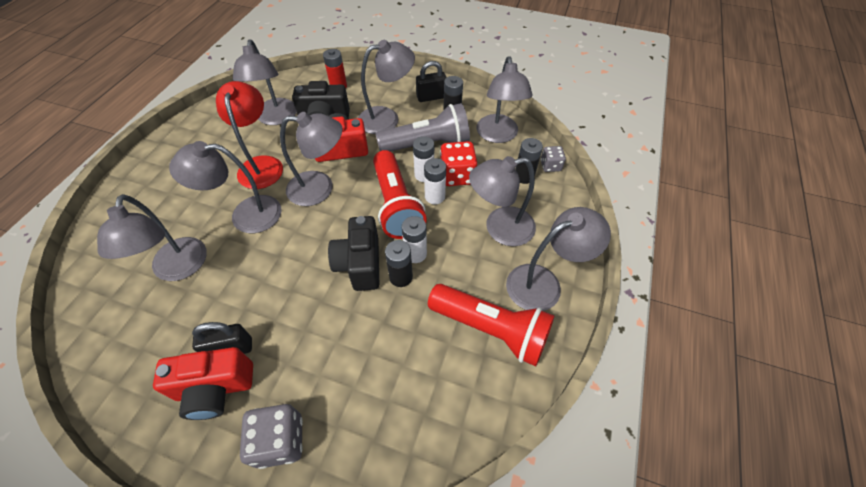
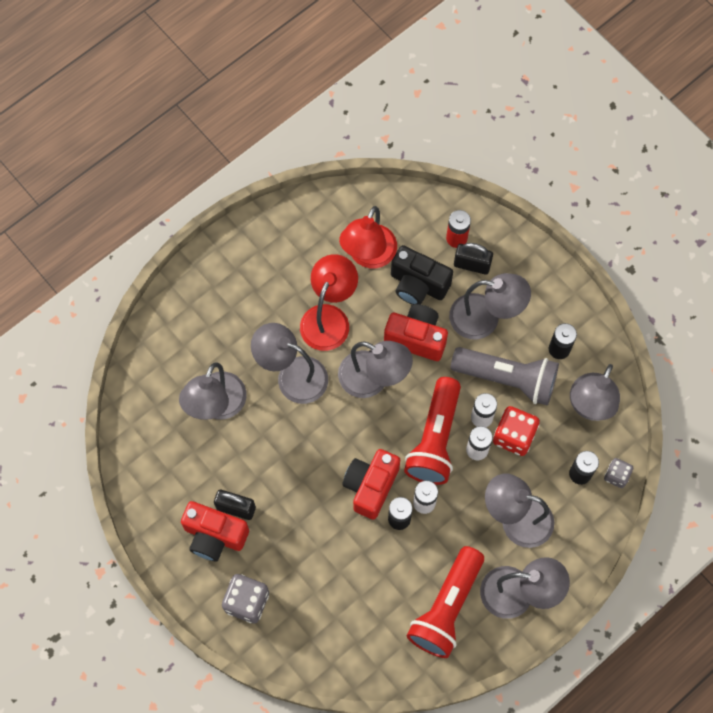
camera: 30 degrees right, 15 degrees up
grey lamp [233,39,297,125] -> red lamp [339,206,397,268]
black camera [328,216,379,291] -> red camera [342,449,400,520]
black padlock [416,61,447,102] -> black padlock moved to [454,243,493,275]
red flashlight [428,284,555,366] -> red flashlight turned 60 degrees clockwise [407,546,484,658]

